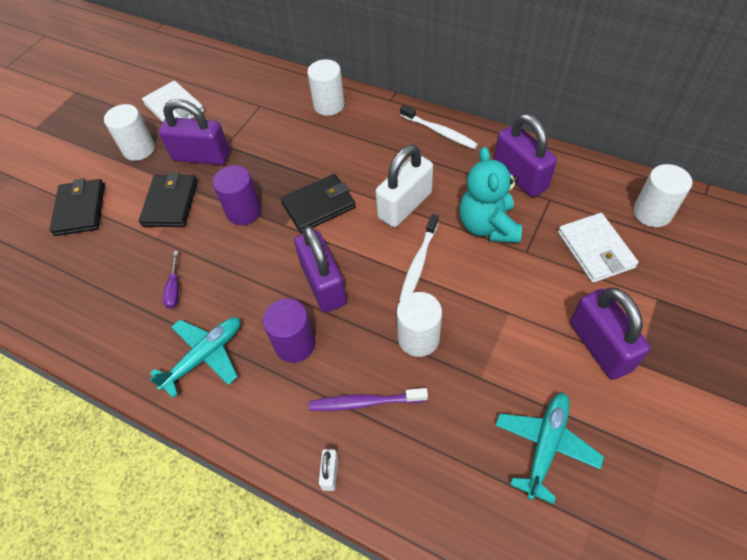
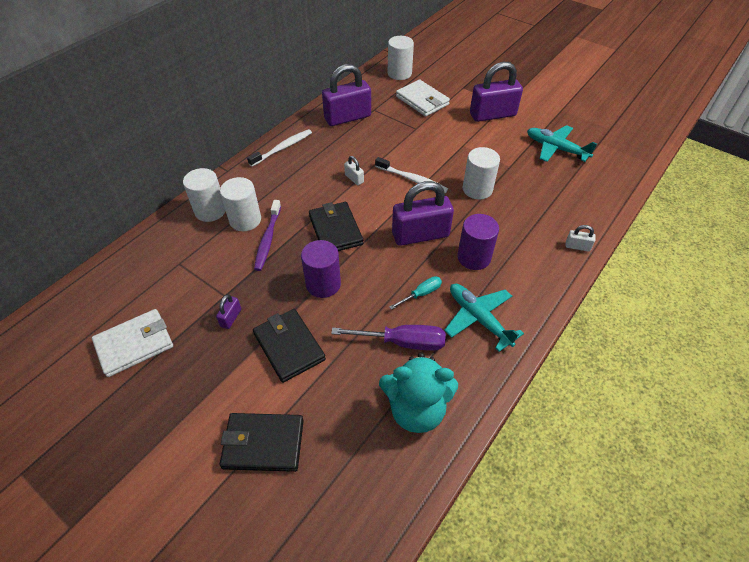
camera: 85 degrees left, 5 degrees down
white cylinder [104,104,155,161] -> white cylinder moved to [220,177,261,231]
black wallet [139,172,198,227] -> black wallet turned 45 degrees clockwise [253,309,326,383]
purple padlock [159,99,229,165] -> purple padlock [216,294,241,329], size x0.43
purple screwdriver [163,251,179,309] -> purple screwdriver [331,325,446,351], size x1.72
purple toothbrush [309,388,428,411] -> purple toothbrush moved to [254,200,281,271]
white padlock [376,144,433,227] -> white padlock [344,156,364,185], size x0.43
turquoise teddy bear [459,147,522,243] -> turquoise teddy bear moved to [379,352,458,433]
white wallet [558,213,638,283] -> white wallet turned 60 degrees clockwise [396,79,450,116]
none -> turquoise screwdriver [389,276,442,310]

